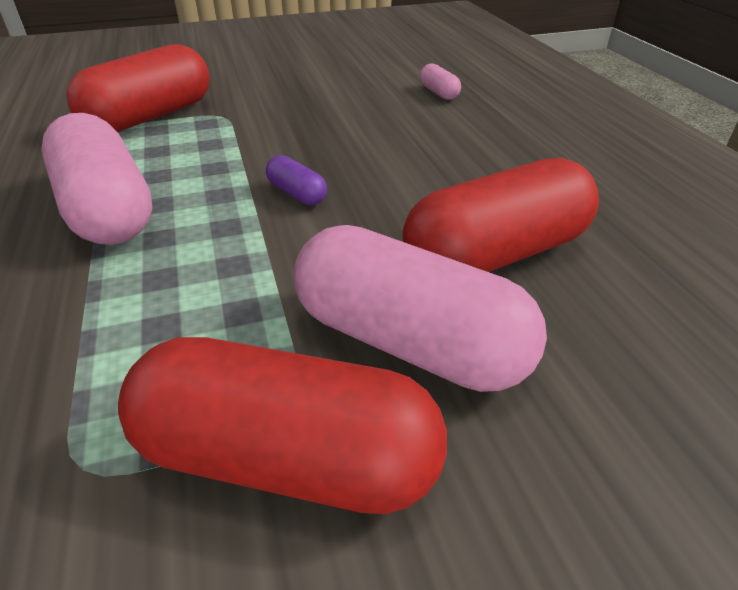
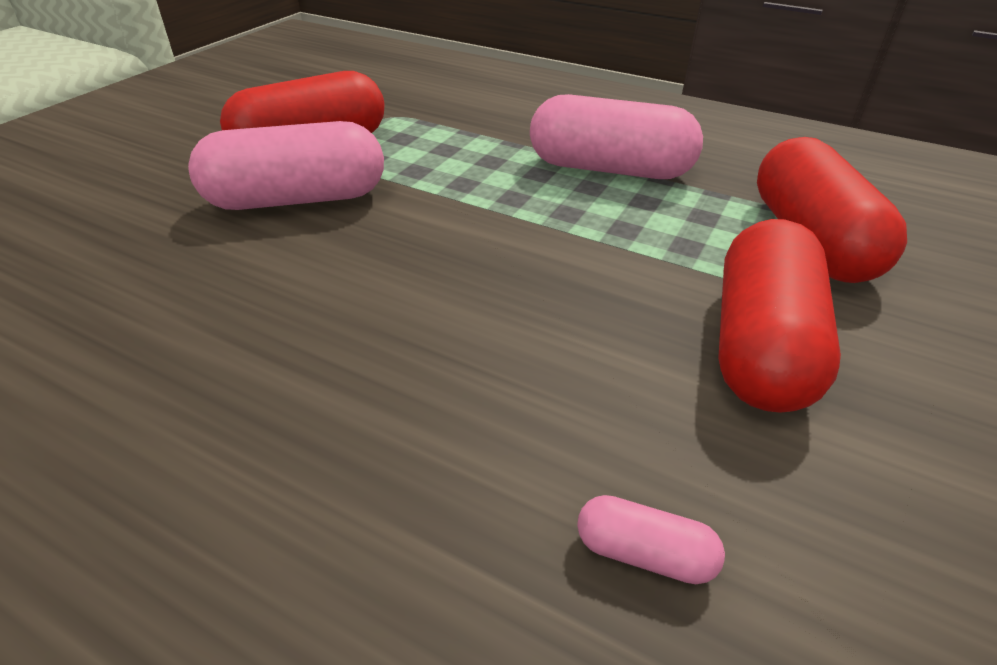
camera: 135 degrees right, 0 degrees up
purple capsule [266,155,327,205] -> none
red capsule [402,158,599,272] -> red capsule moved to [718,219,841,413]

